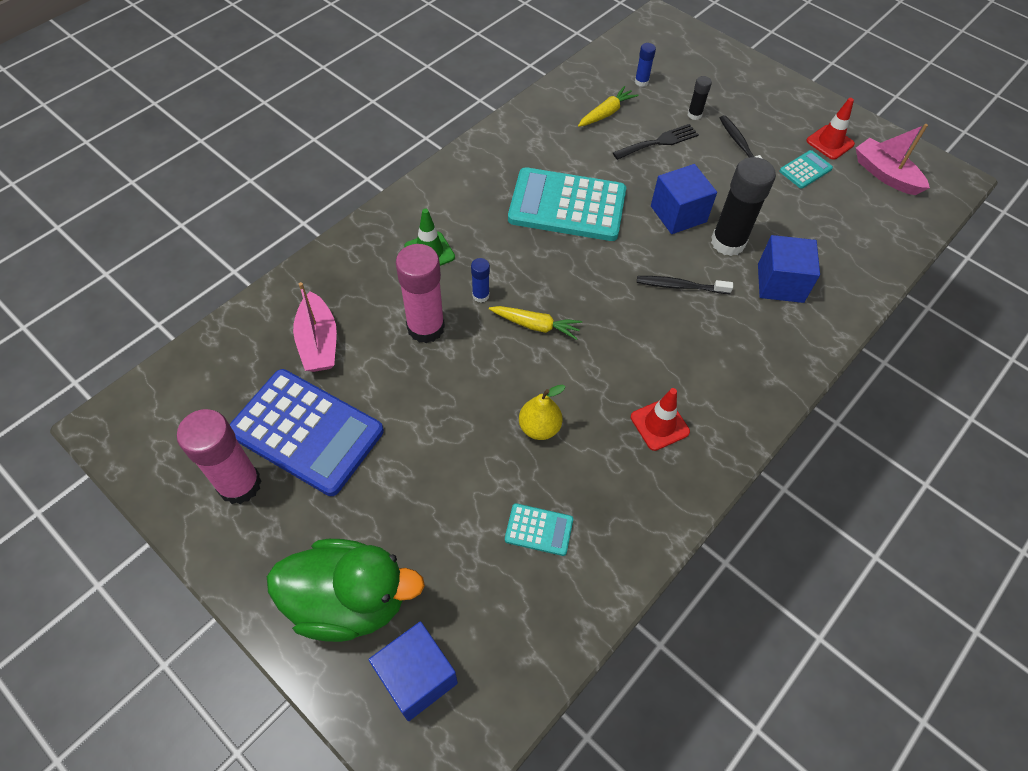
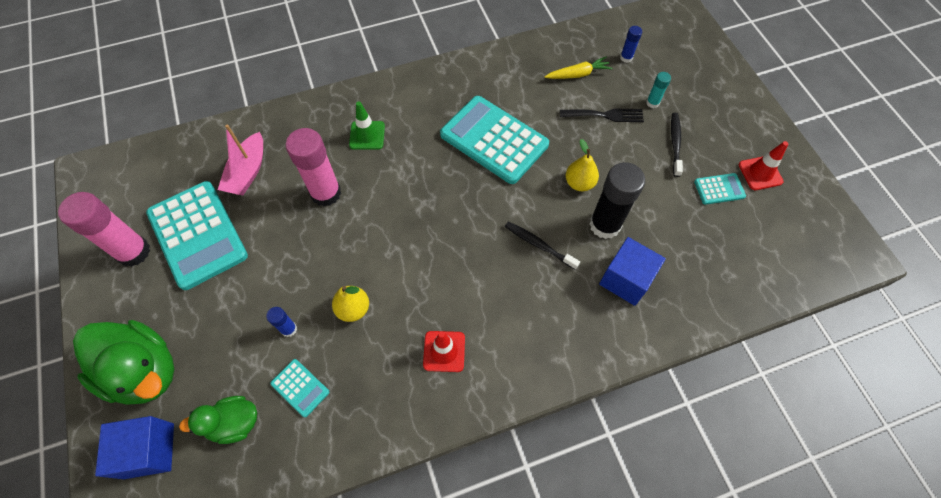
camera: 30 degrees right, 5 degrees up
blue calculator [229,369,384,496] -> turquoise calculator [146,181,248,290]
blue glue stick [471,258,490,303] -> blue glue stick moved to [266,307,297,337]
yellow carrot [489,306,582,340] -> none
blue cube [651,164,717,234] -> yellow pear [566,139,599,191]
black glue stick [688,76,712,120] -> turquoise glue stick [646,72,671,108]
pink boat [856,124,930,195] -> none
none -> green duck [179,396,257,444]

